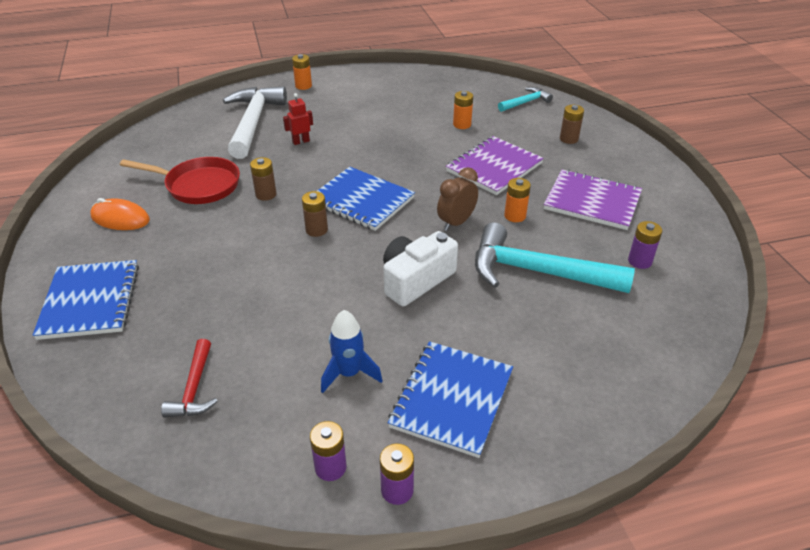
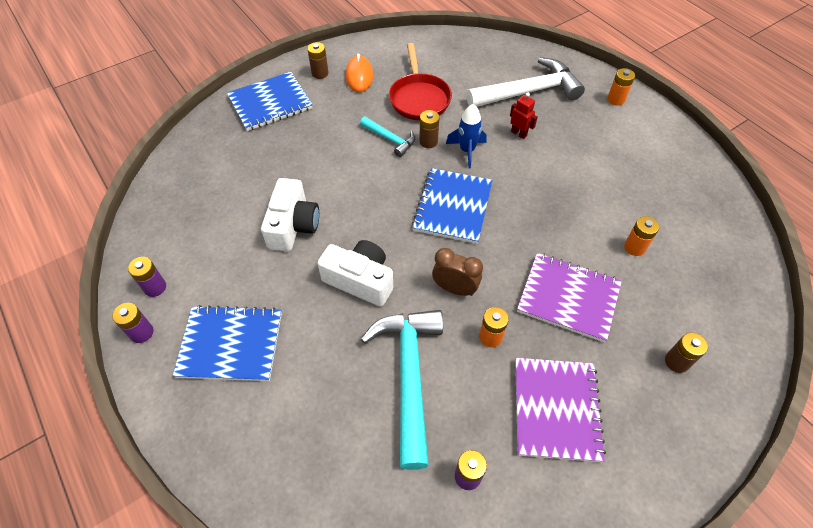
camera: 70 degrees right, 15 degrees up
red hammer [161,339,218,418] -> none
brown battery [302,191,328,237] -> brown battery moved to [307,42,329,79]
blue rocket [321,310,382,393] -> blue rocket moved to [446,104,487,169]
turquoise hammer [498,87,553,112] -> turquoise hammer moved to [360,117,415,157]
none -> white camera [261,178,319,251]

